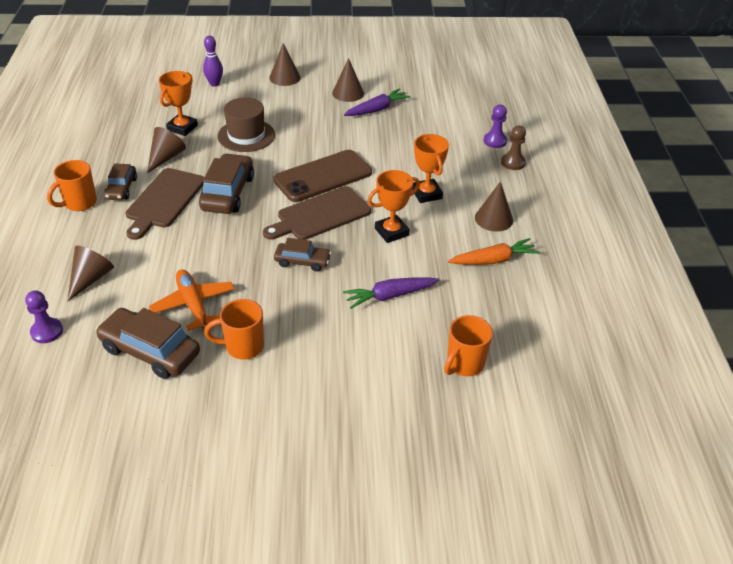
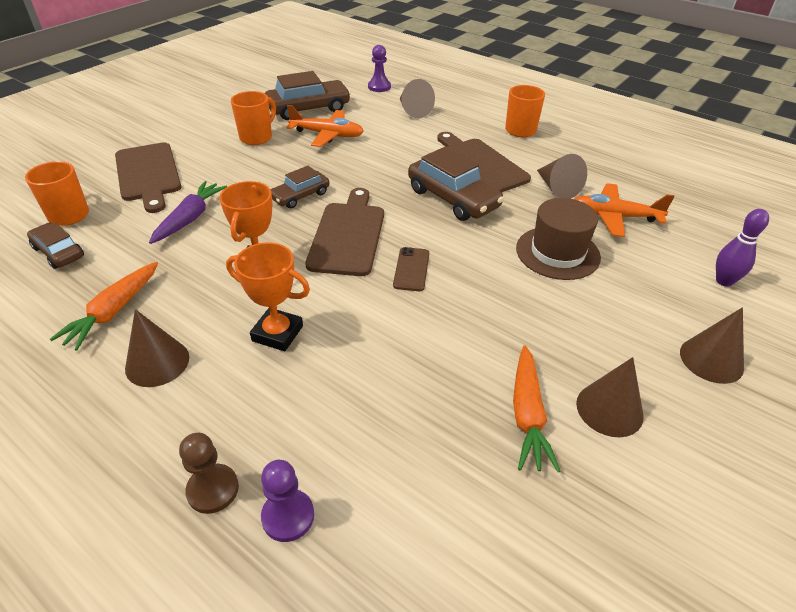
camera: 130 degrees right, 0 degrees up
brown car [104,163,137,200] -> brown car moved to [27,222,84,269]
orange trophy [159,71,198,136] -> orange plane [574,183,675,237]
brown phone [273,150,372,202] -> brown phone [393,247,429,291], size x0.47
purple carrot [344,88,411,116] -> orange carrot [513,345,560,472]
none -> brown cutting board [115,143,182,213]

